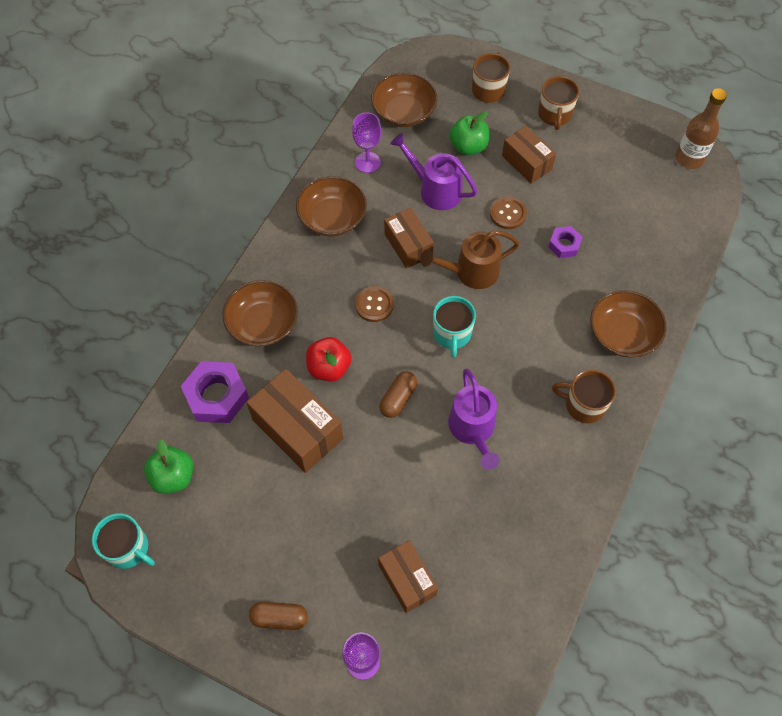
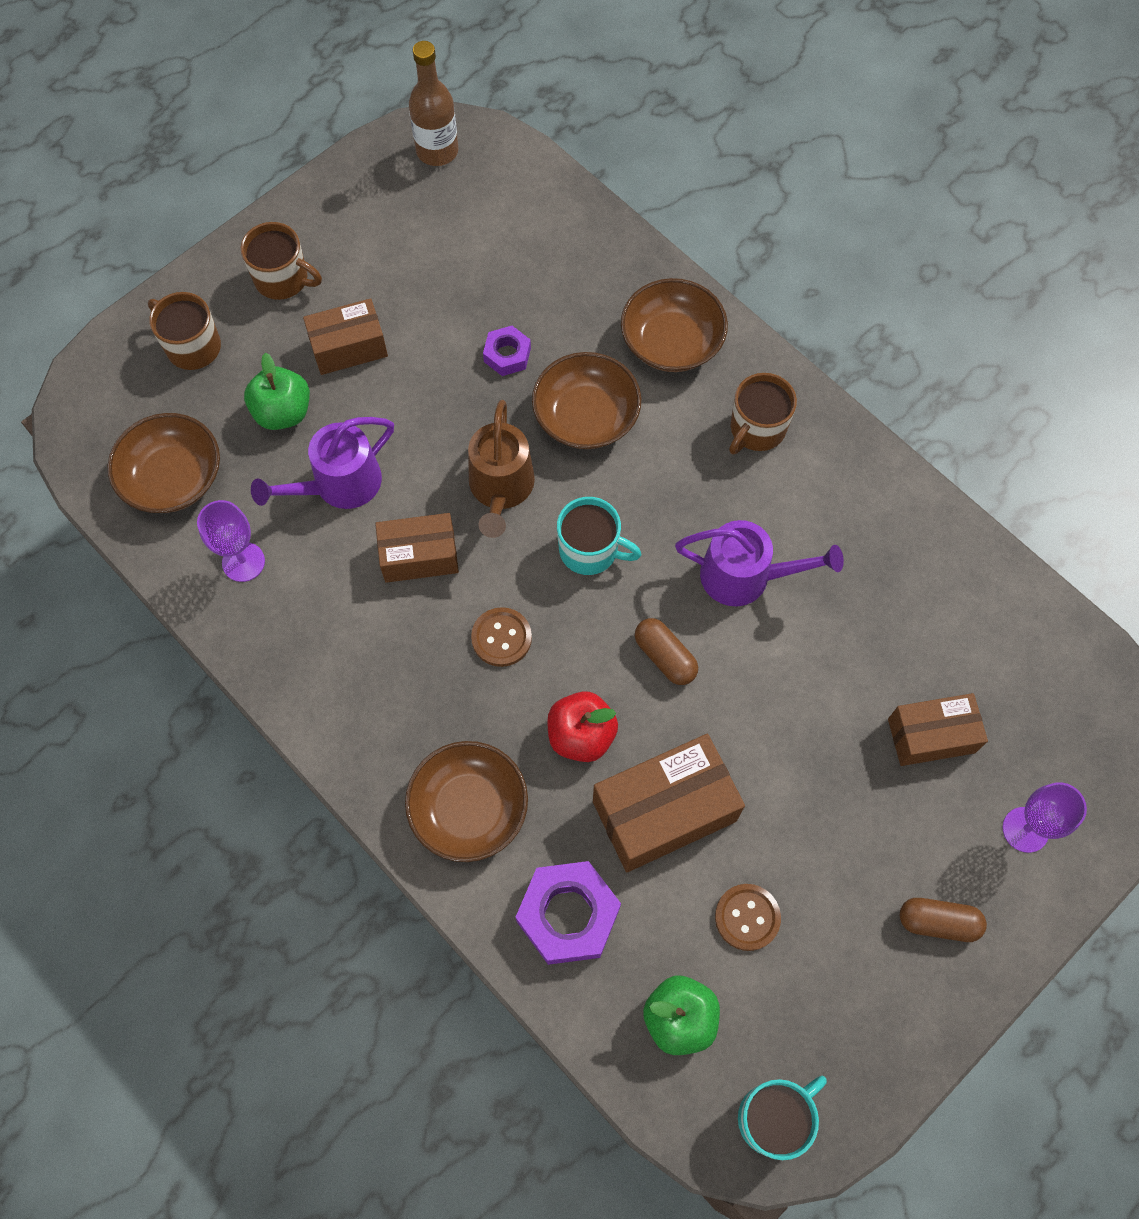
camera: 70 degrees left, 5 degrees up
brown capsule [249,602,308,630] -> brown capsule turned 75 degrees clockwise [900,898,987,942]
brown bowl [296,176,367,237] -> brown bowl moved to [532,352,641,449]
brown button [490,196,527,229] -> brown button moved to [715,884,781,951]

